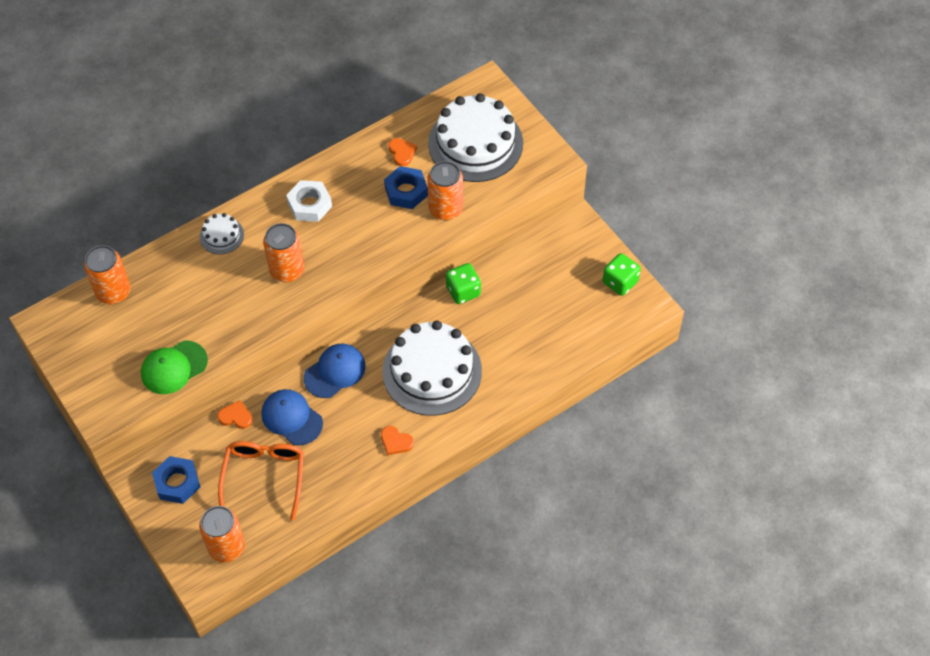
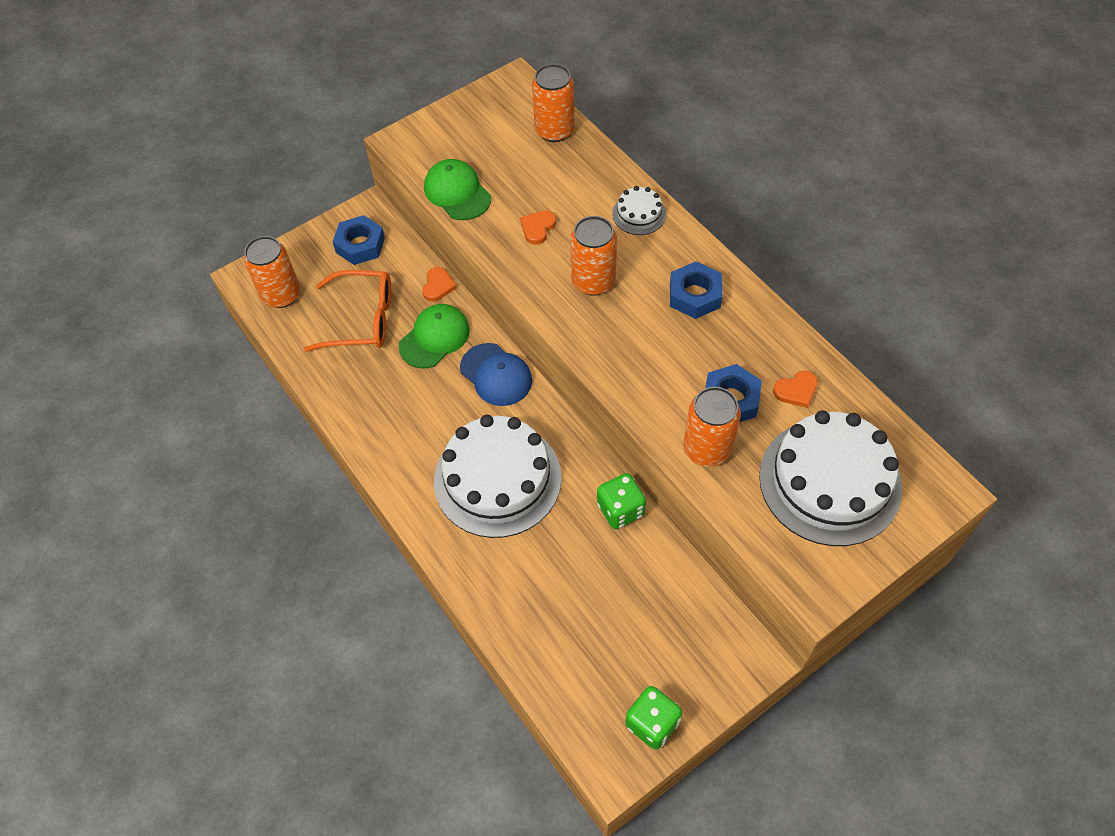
camera: 90 degrees right, 0 degrees up
blue cap [261,389,323,445] -> green cap [399,304,470,368]
white nut [286,180,332,222] -> blue nut [670,261,723,319]
orange heart [381,426,414,455] -> orange heart moved to [520,210,556,245]

